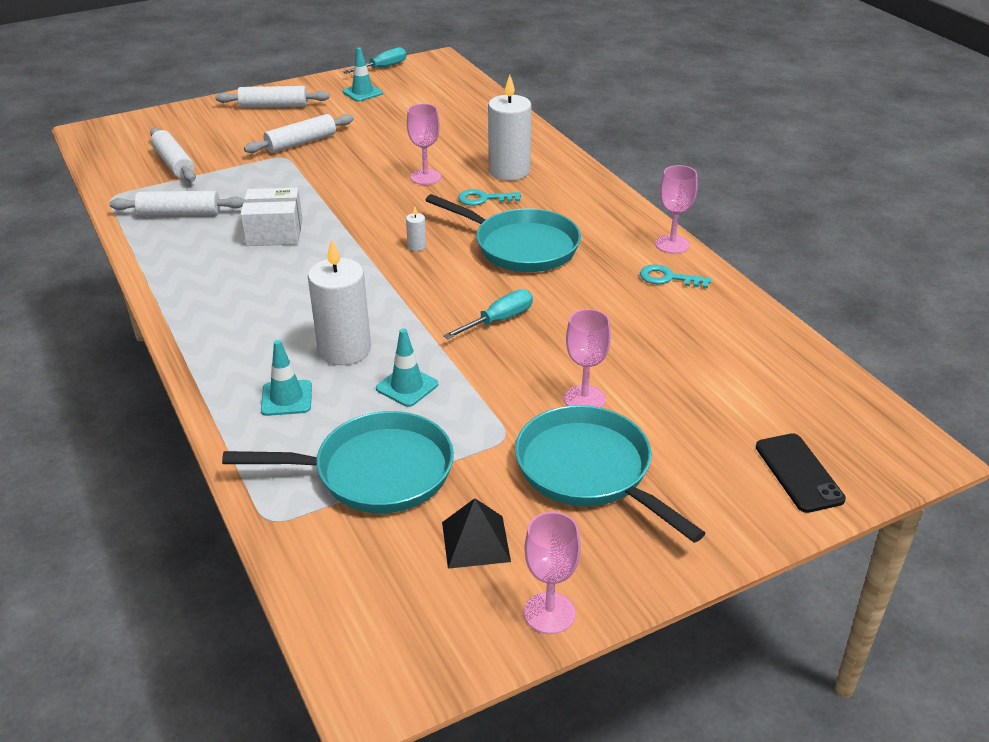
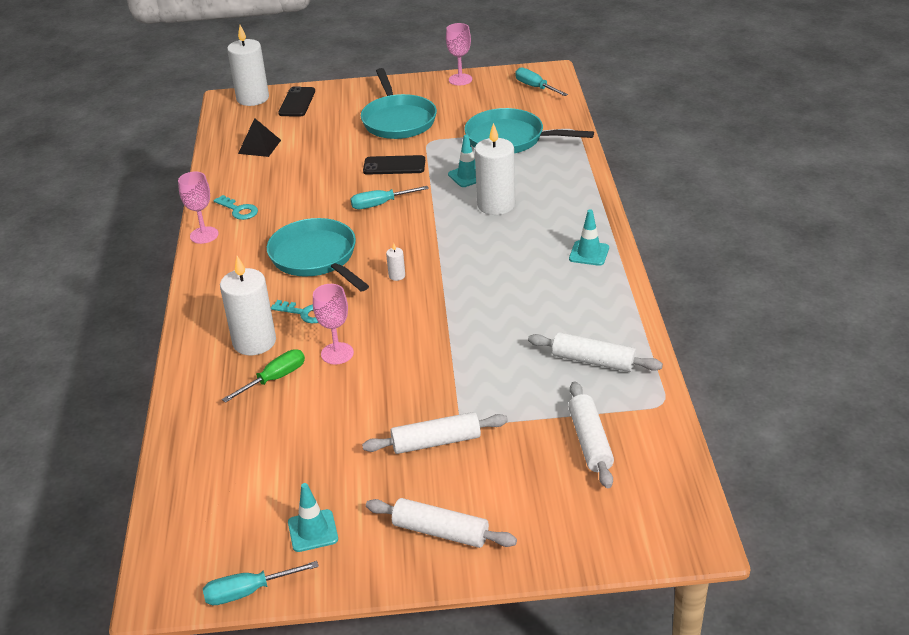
camera: 155 degrees left, 0 degrees up
white box [240,187,302,246] -> none
turquoise traffic cone [261,340,312,416] -> turquoise traffic cone moved to [569,209,609,266]
black pyramid [442,498,511,569] -> black pyramid moved to [238,118,281,157]
pink goblet [564,309,611,408] -> none
none -> green screwdriver [222,349,305,403]
none -> white candle [227,25,269,106]
none -> black phone [363,155,425,175]
none -> turquoise screwdriver [515,68,568,96]

